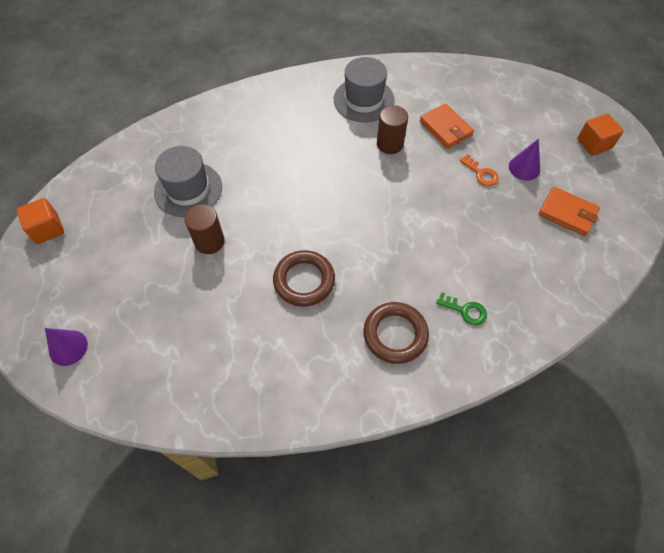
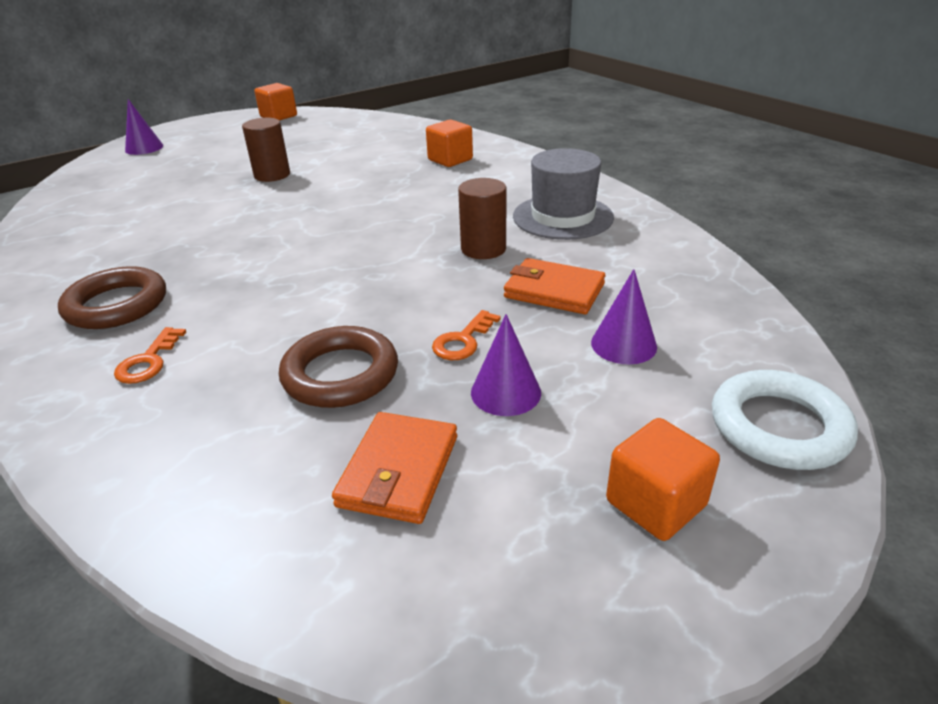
camera: 75 degrees right, 25 degrees down
grey hat [154,146,222,217] -> none
brown ring [273,250,335,307] -> brown ring moved to [279,326,398,408]
orange wallet [420,103,474,149] -> orange wallet turned 75 degrees clockwise [504,258,605,314]
green key [436,292,487,325] -> orange key [114,327,186,384]
none -> orange cube [426,120,473,167]
none -> purple cone [591,269,657,364]
none -> white ring [712,370,858,470]

